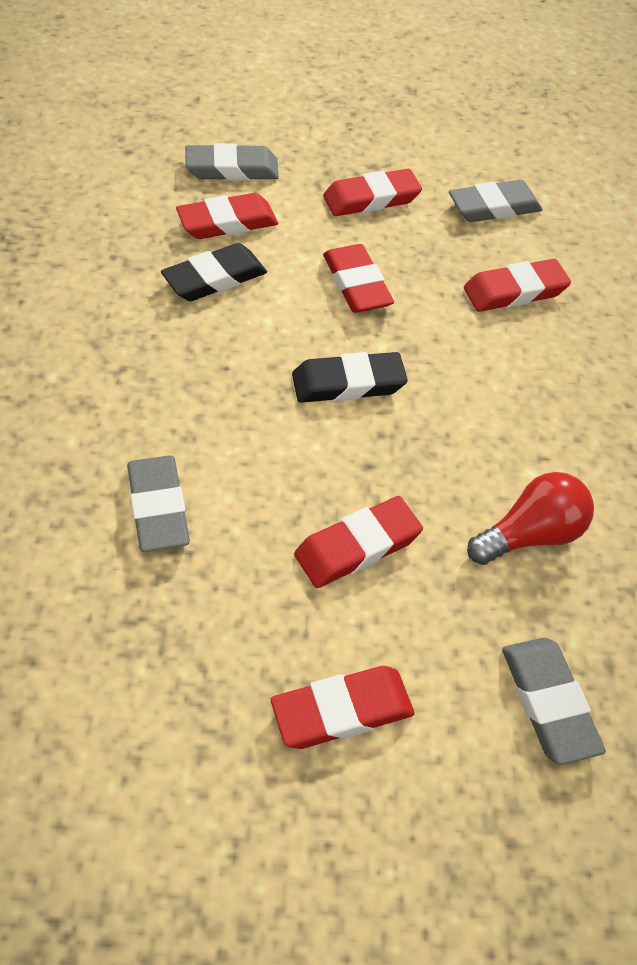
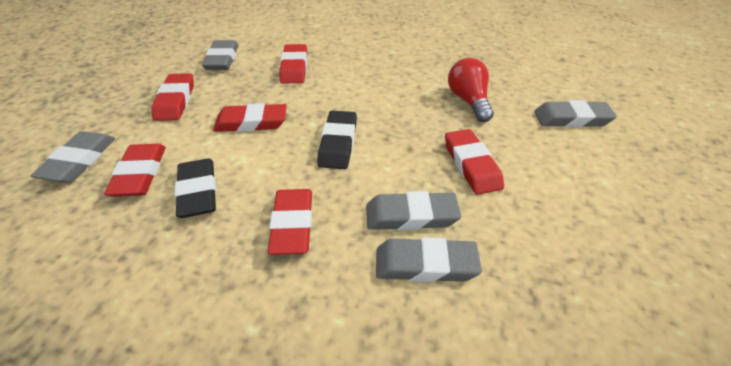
camera: 70 degrees left, 10 degrees down
red eraser [271,666,415,749] -> red eraser moved to [267,189,312,255]
none -> grey eraser [366,191,461,230]

